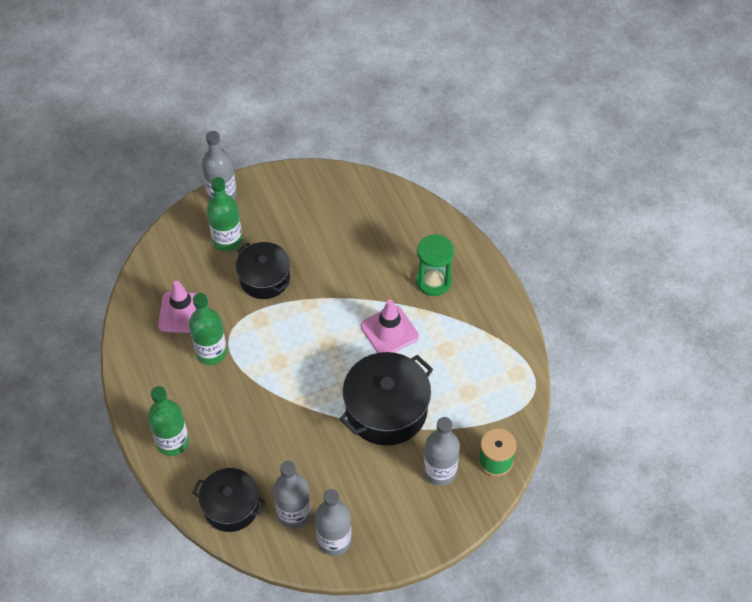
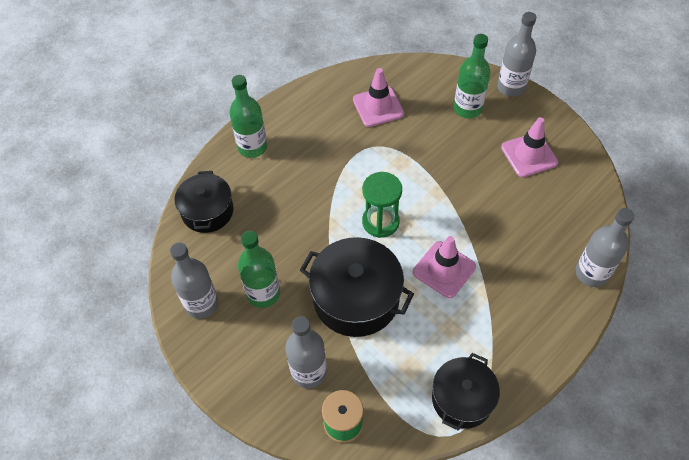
camera: 70 degrees right, 0 degrees up
green bottle [189,293,227,365] -> green bottle moved to [238,231,280,308]
black pot [236,242,290,299] -> black pot moved to [432,353,500,431]
grey bottle [273,461,311,528] -> grey bottle moved to [576,208,634,287]
green hourglass [416,234,454,296] -> green hourglass moved to [362,172,402,238]
none -> pink traffic cone [501,117,558,177]

